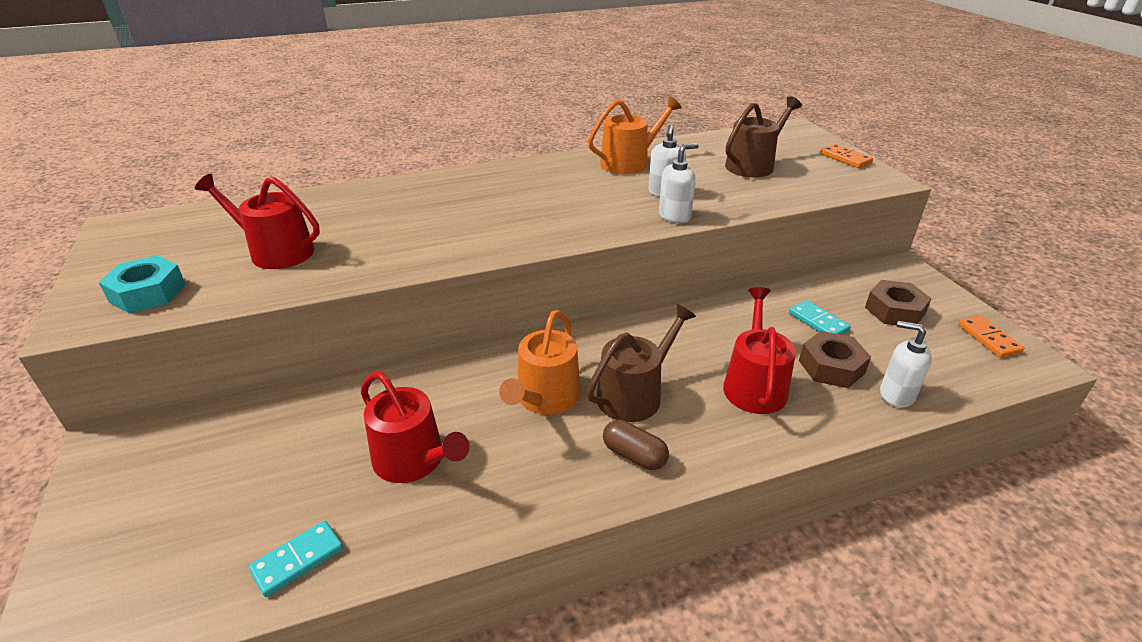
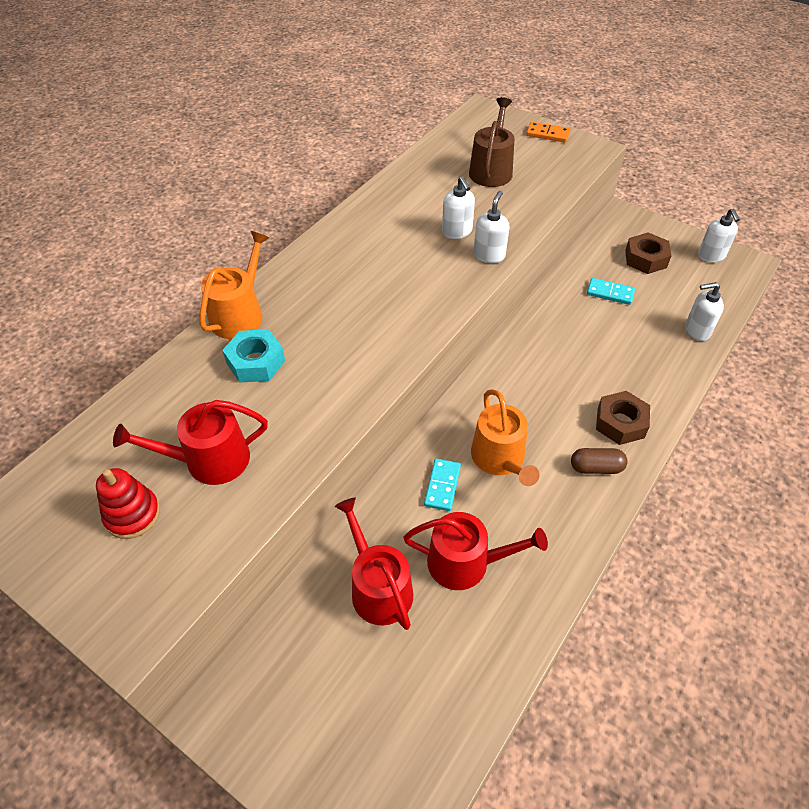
camera: 35 degrees left, 15 degrees up
turquoise nut [99,255,186,313] -> turquoise nut moved to [223,329,285,383]
turquoise domino [248,521,343,597] -> turquoise domino moved to [424,459,461,511]
brown watering can [587,304,696,422] -> none
orange watering can [588,96,682,174] -> orange watering can moved to [199,231,269,339]
red watering can [723,287,796,414] -> red watering can moved to [335,497,413,630]
brown nut [799,331,871,388] -> brown nut moved to [596,391,650,445]
orange domino [958,315,1024,358] -> white soap dispenser [698,209,740,263]
none -> red stacking toy [96,468,160,539]

